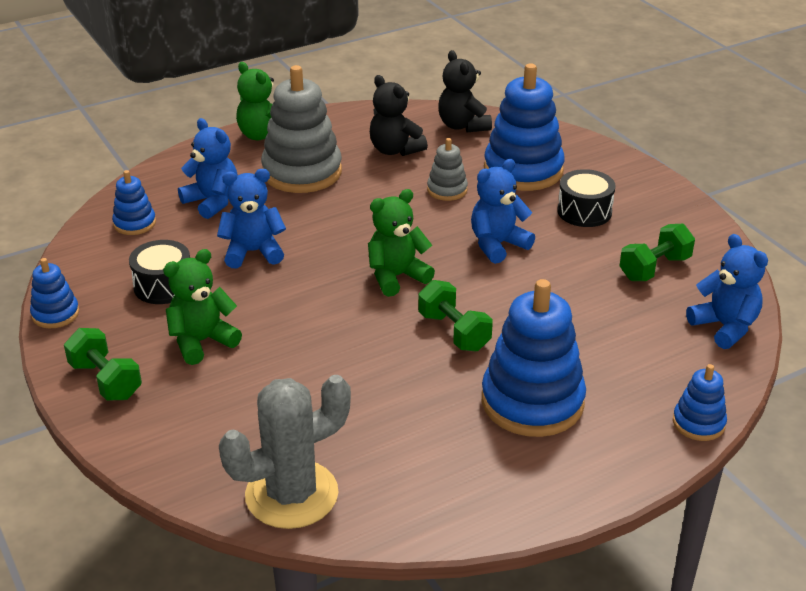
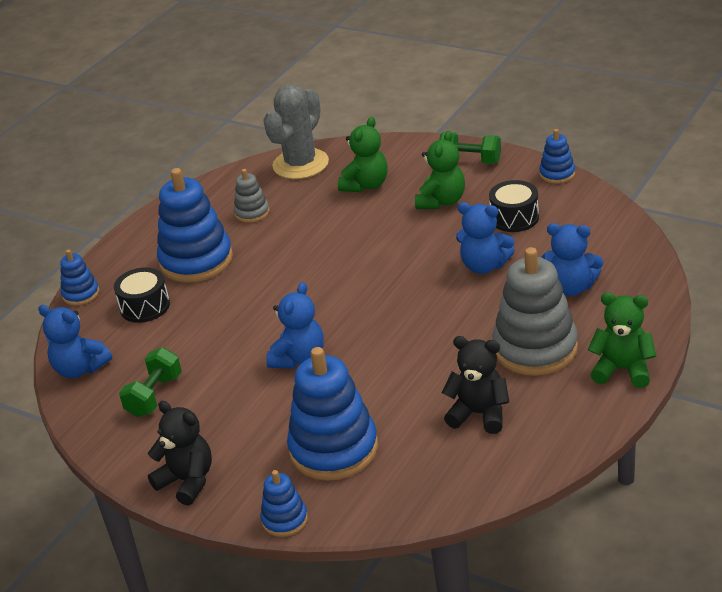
camera: 155 degrees right, 0 degrees up
blue stacking toy [112,170,156,235] -> blue stacking toy moved to [260,470,308,537]
blue teddy bear [217,169,286,268] -> blue teddy bear turned 60 degrees clockwise [456,202,515,274]
green teddy bear [368,189,435,297] -> green teddy bear moved to [338,117,388,192]
green dumbbell [418,280,493,351] -> none
grey stacking toy [427,138,468,201] -> grey stacking toy moved to [234,169,270,223]
black teddy bear [438,50,492,132] -> black teddy bear moved to [148,401,212,506]
black drum [557,169,616,227] -> black drum moved to [114,267,170,323]

